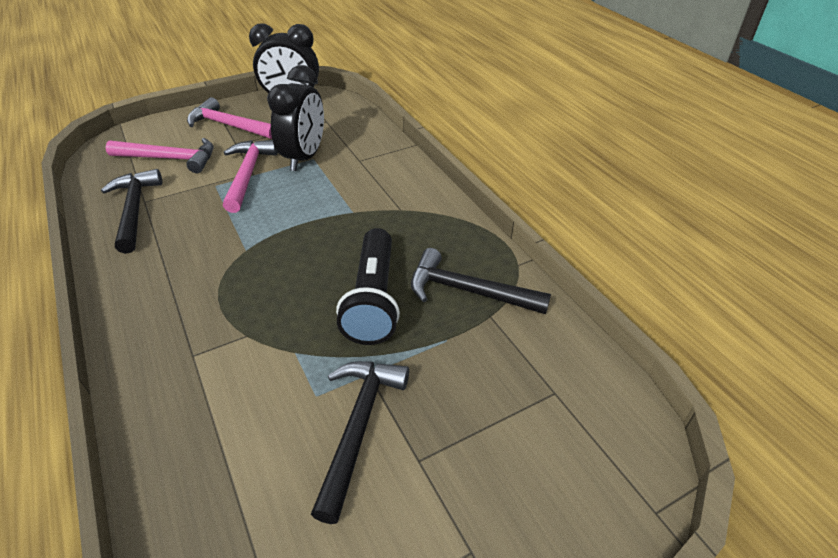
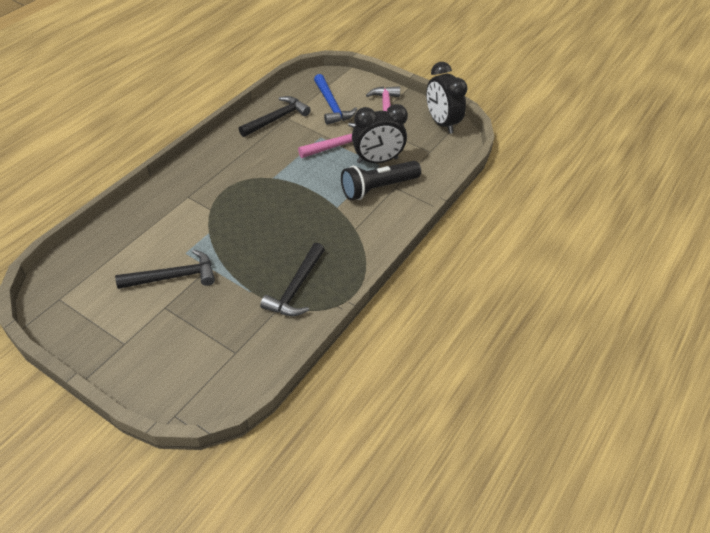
camera: 60 degrees right, 5 degrees up
pink hammer [105,138,214,173] -> blue hammer [314,74,357,125]
black flashlight [336,228,400,345] -> black flashlight moved to [341,161,421,200]
black hammer [411,248,551,314] -> black hammer turned 150 degrees counterclockwise [260,243,325,316]

